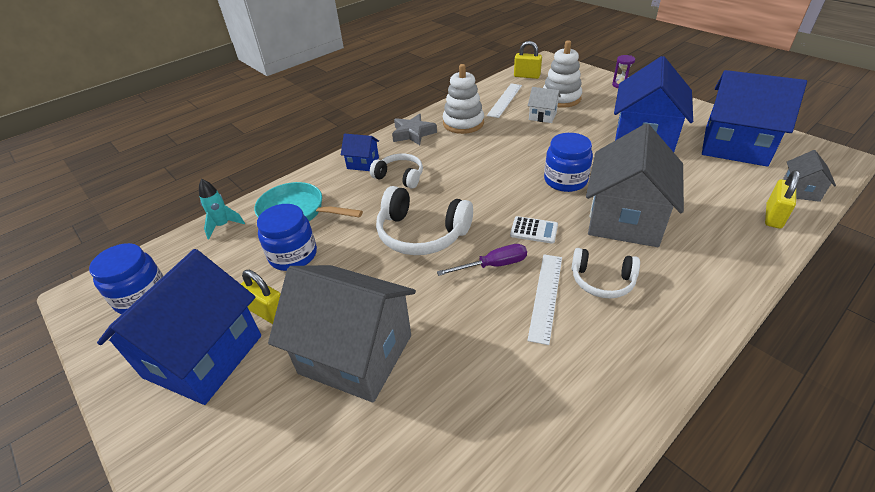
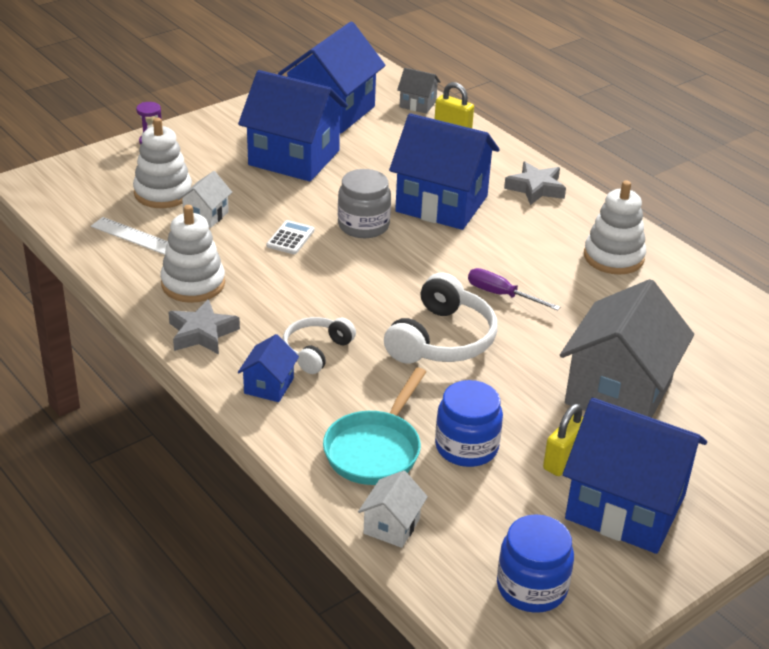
camera: 90 degrees left, 5 degrees down
turquoise rocket [199,179,245,239] -> white house [358,470,428,548]
purple screwdriver [437,244,527,276] -> purple screwdriver turned 45 degrees counterclockwise [468,268,560,311]
white calculator [510,216,558,244] -> white calculator moved to [267,220,314,254]
yellow padlock [514,41,542,79] -> none
white ruler [527,254,562,345] -> none
blue jar [544,133,593,192] -> grey jar [338,169,391,238]
white headphones [572,248,640,299] -> none
grey house [586,124,684,247] -> blue house [389,113,500,230]
none -> grey star [504,162,566,205]
none -> white stacking toy [584,181,646,275]

